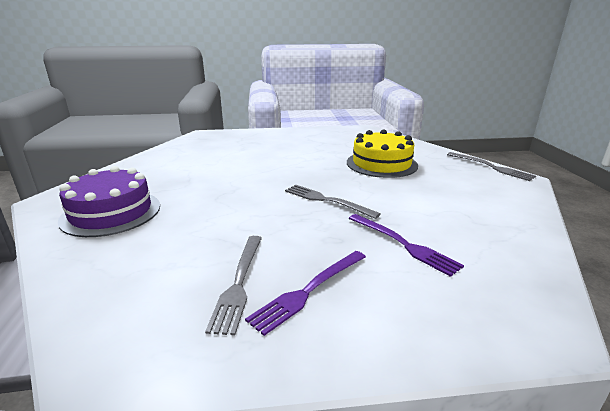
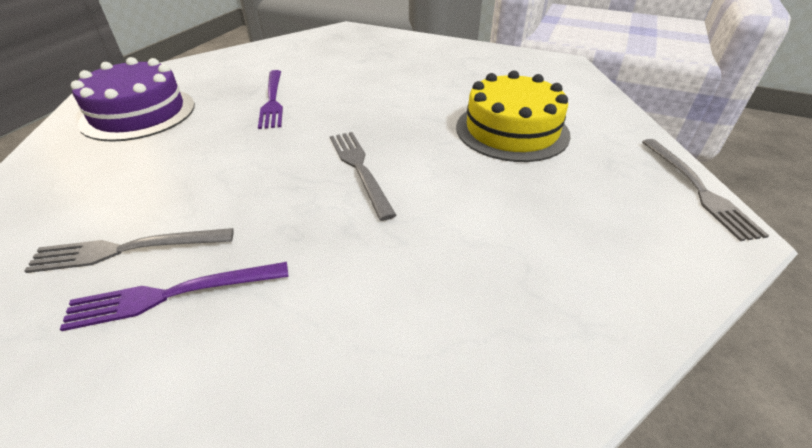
camera: 30 degrees right, 15 degrees up
grey fork [205,236,262,335] -> grey fork turned 45 degrees clockwise [24,228,234,273]
purple fork [349,214,464,277] -> purple fork moved to [258,70,283,129]

